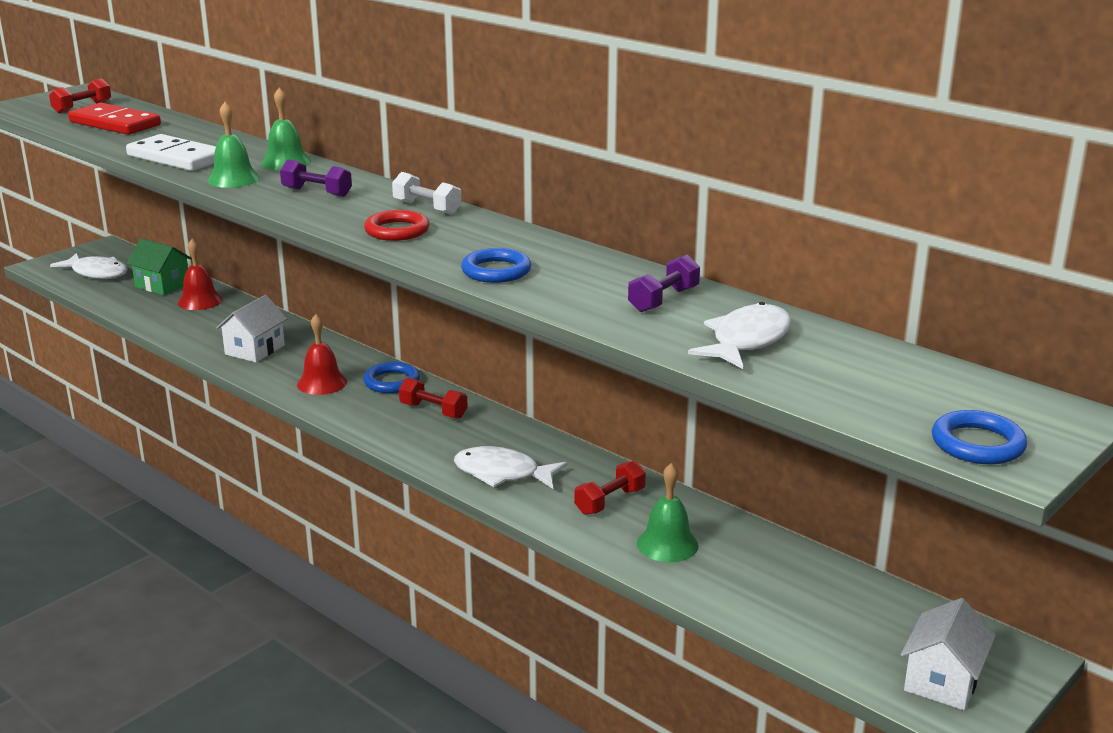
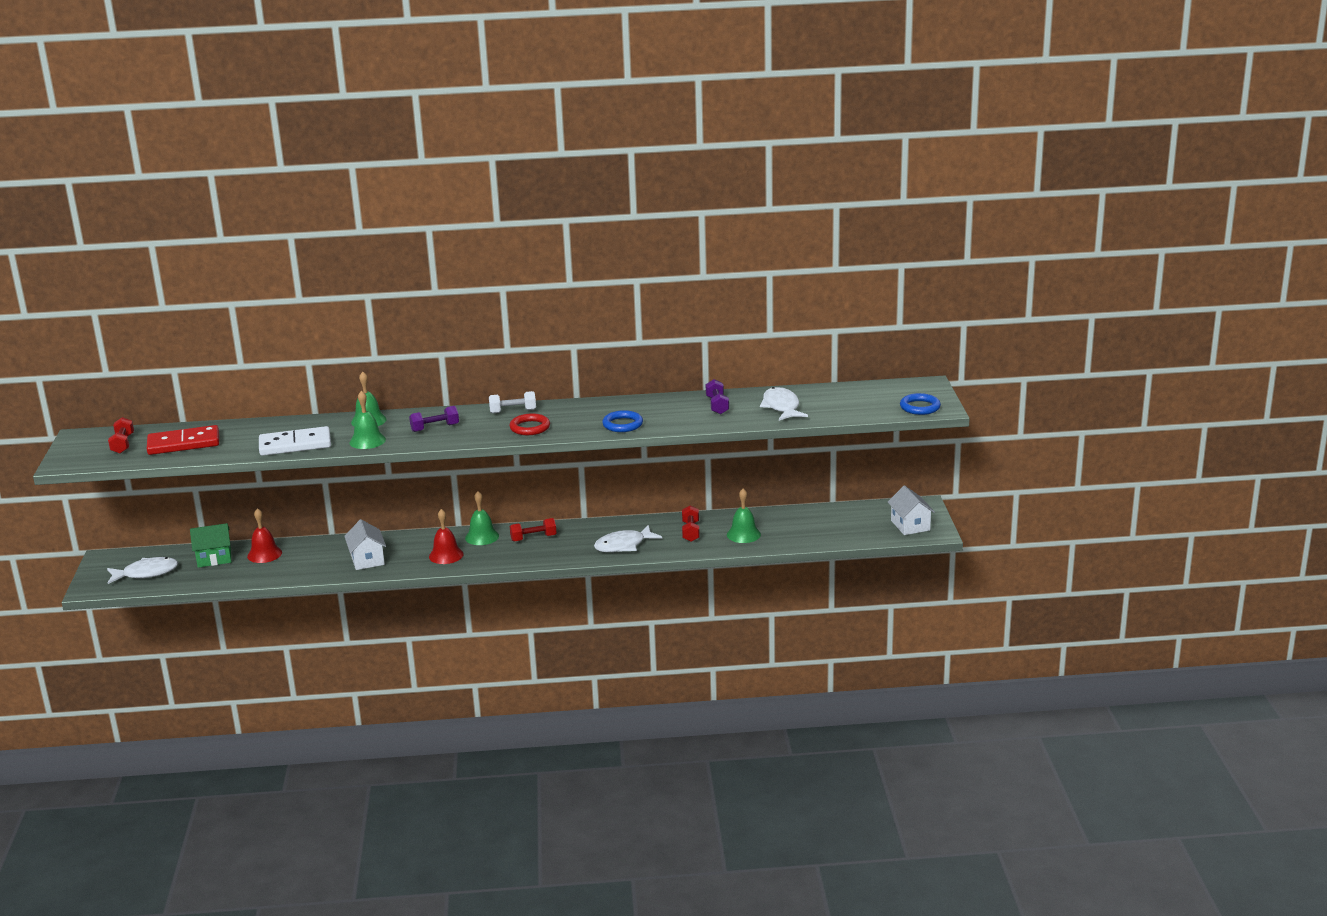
camera: 45 degrees left, 0 degrees up
blue ring [363,362,420,393] -> green bell [465,491,499,545]

